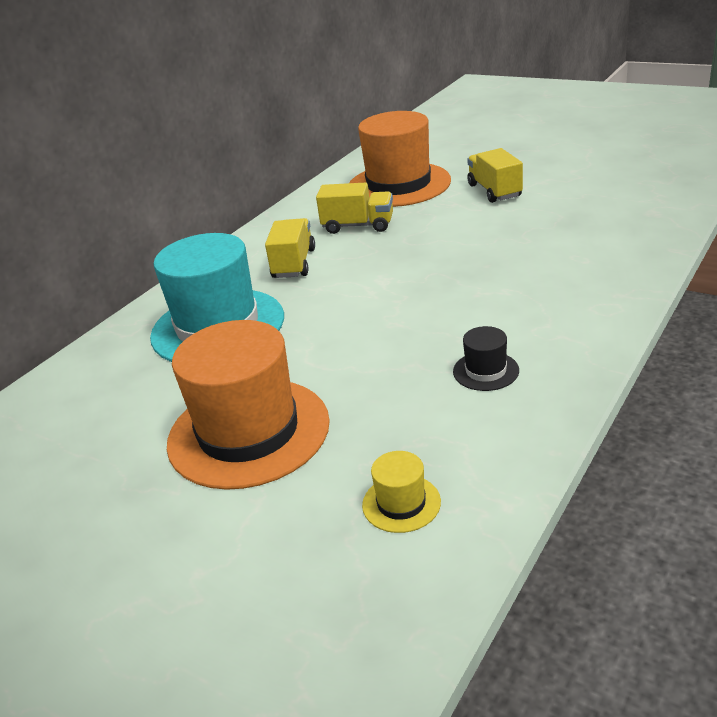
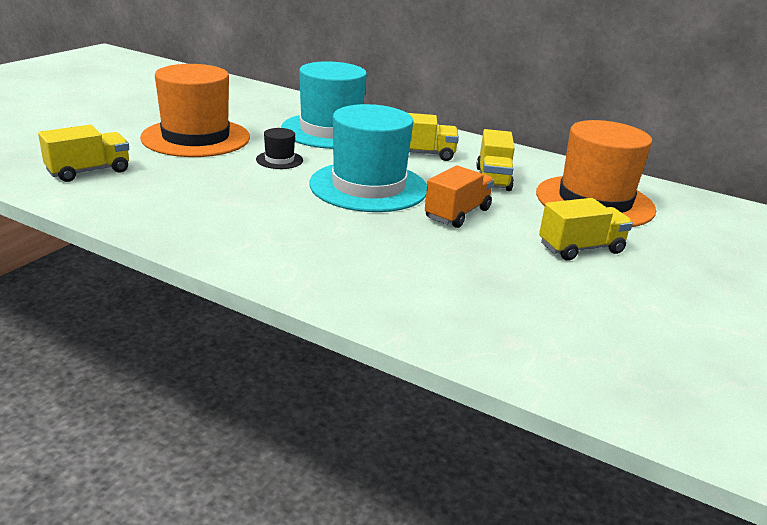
camera: 80 degrees right, 5 degrees down
yellow hat [362,451,441,533] -> yellow truck [38,125,129,182]
black hat [453,326,519,391] -> black hat moved to [256,128,303,169]
none -> turquoise hat [309,104,427,212]
none -> orange truck [425,165,494,228]

